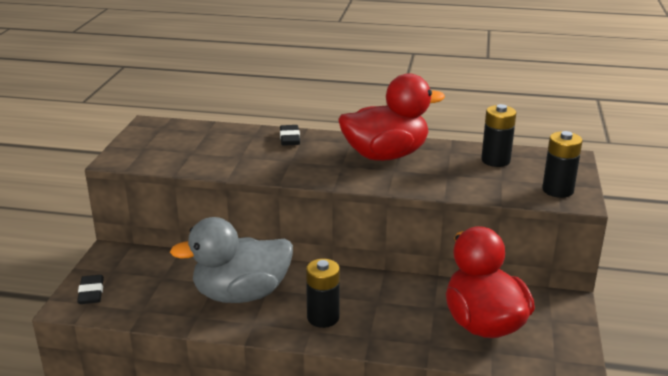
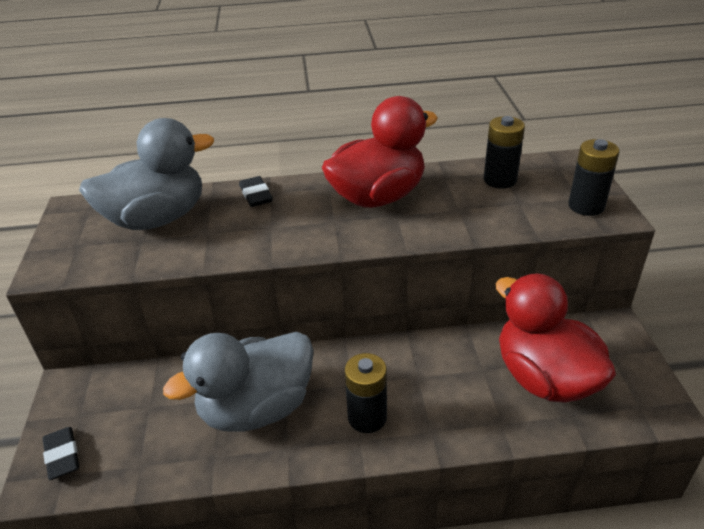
camera: 15 degrees left, 10 degrees up
none -> grey duck [79,118,214,230]

